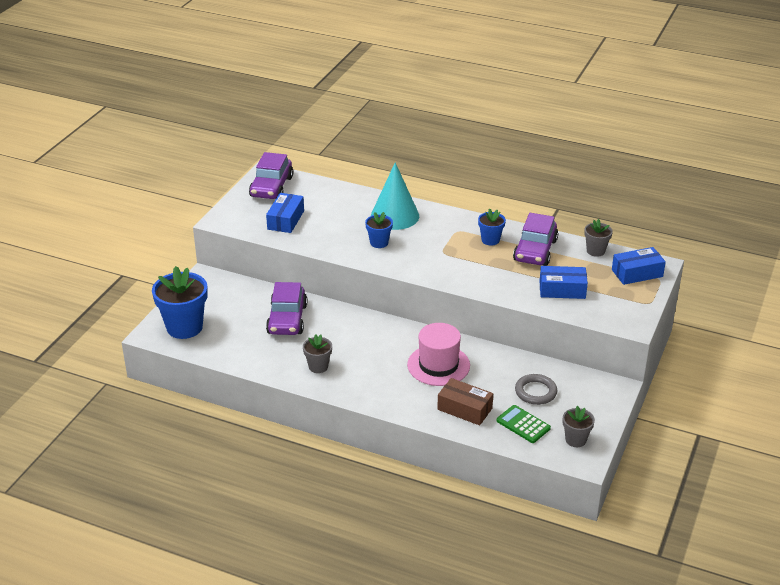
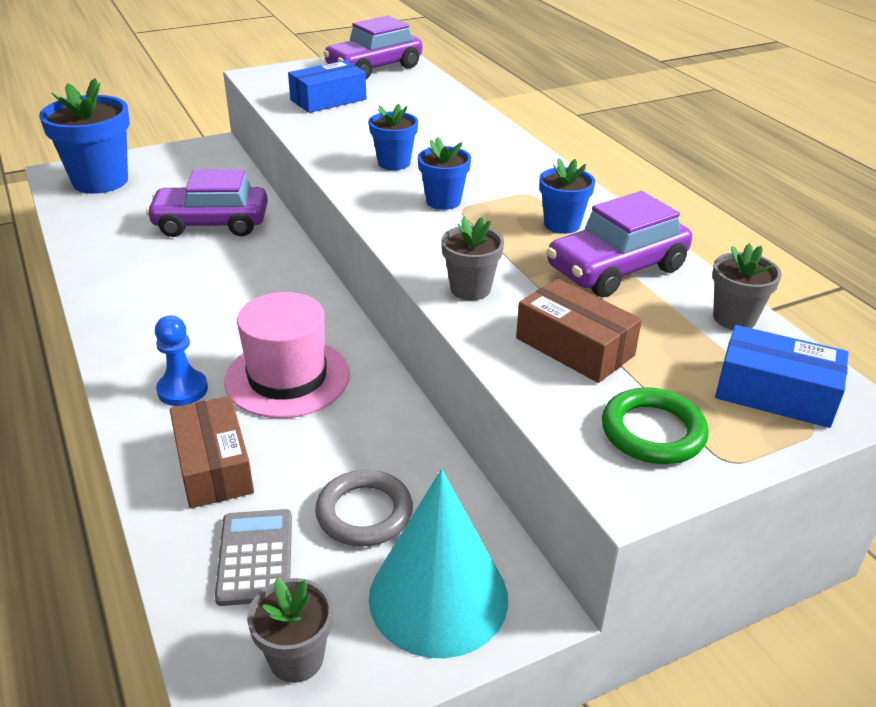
camera: 40 degrees right, 0 degrees up
purple car [266,282,307,335] -> purple car turned 45 degrees clockwise [146,169,268,237]
grey flower pot [303,334,332,373] -> grey flower pot moved to [441,217,504,300]
turquoise cone [371,162,419,230] -> turquoise cone moved to [369,469,508,658]
green calculator [497,405,551,443] -> grey calculator [215,509,292,606]
blue box [539,266,588,299] -> brown box [516,278,642,383]
none -> blue pawn [155,315,208,406]
none -> blue flower pot [418,137,471,210]
none -> green ring [602,387,709,464]

